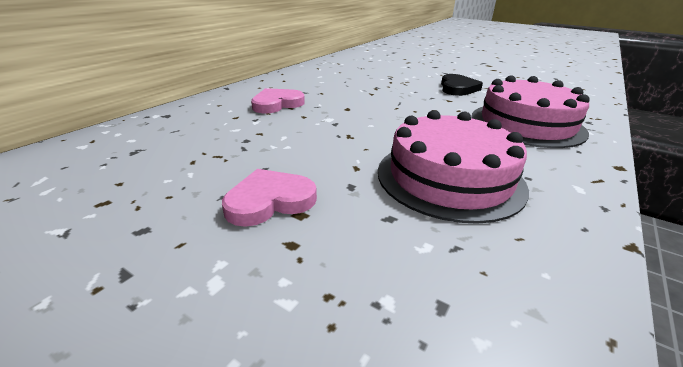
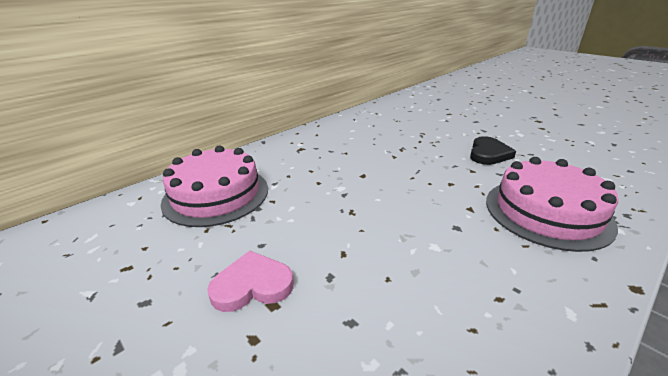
camera: 15 degrees right, 0 degrees up
pink heart [251,88,305,113] -> none
pink cake [378,110,529,224] -> pink cake moved to [161,145,268,227]

